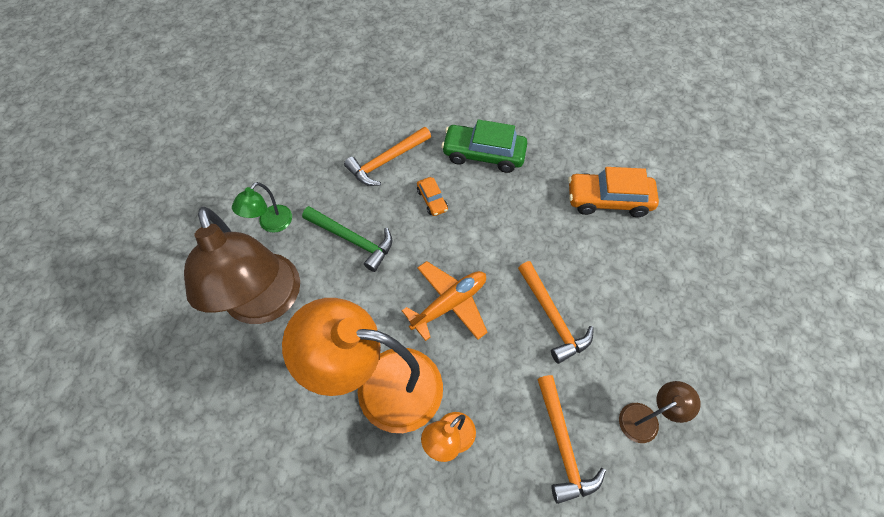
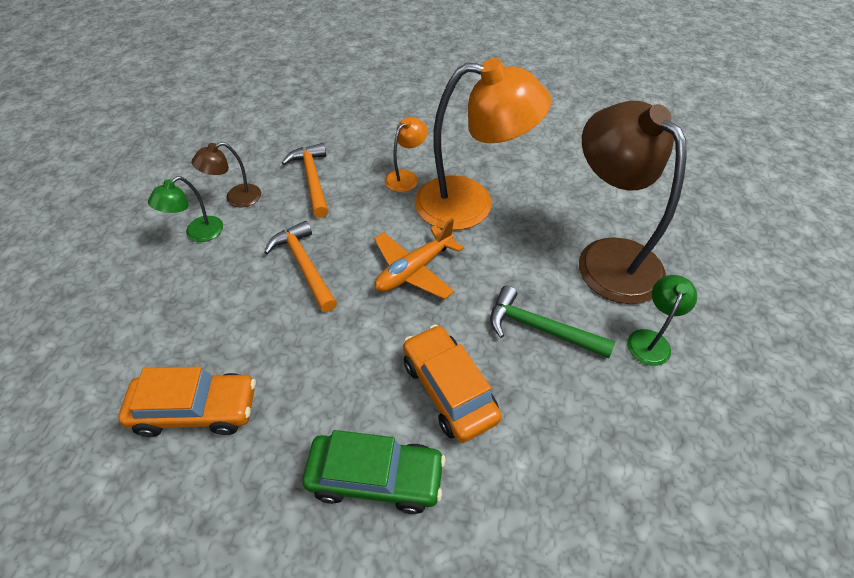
camera: 175 degrees right, 10 degrees down
orange hammer [344,127,431,186] -> none
orange car [417,177,448,216] -> orange car [403,324,502,443], size x1.98
none -> green lamp [148,176,223,242]

